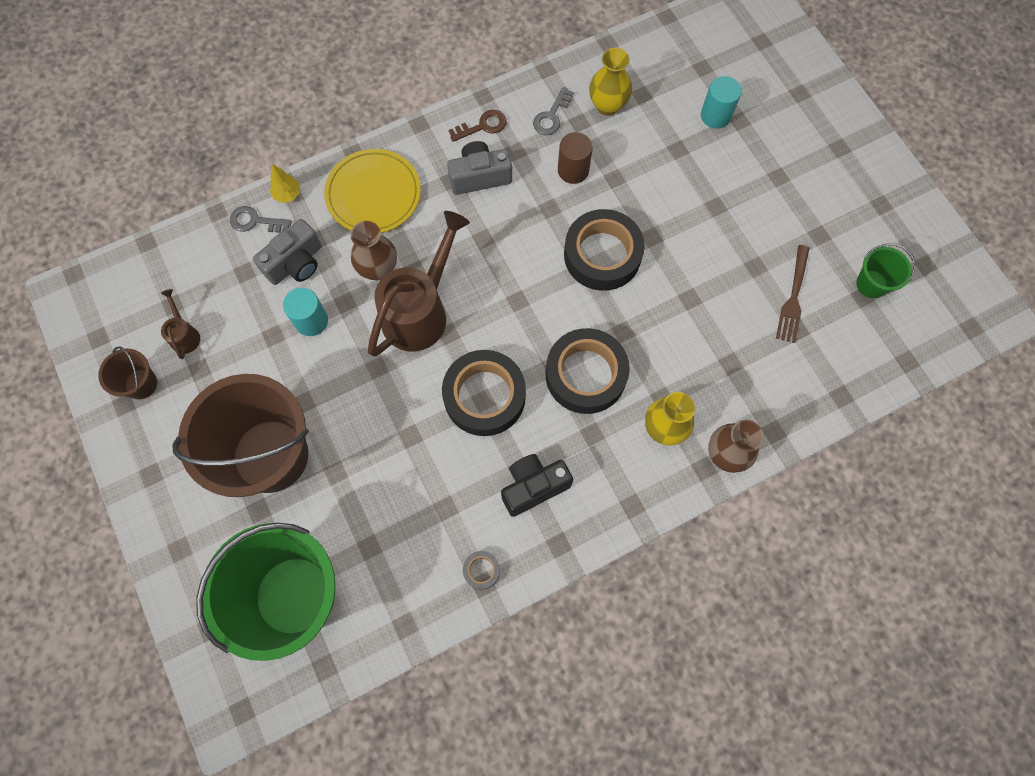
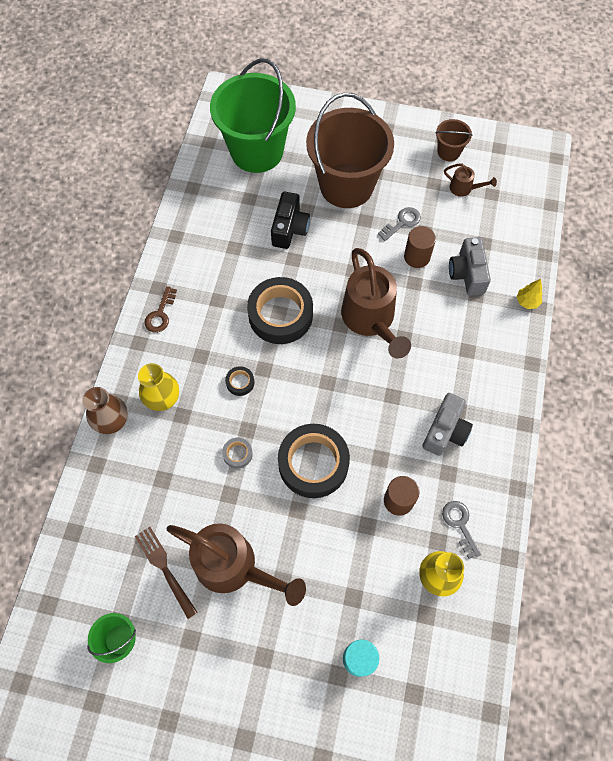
camera: 130 degrees right, 5 degrees down
grey key [230,206,292,233] -> grey key moved to [378,207,421,241]
turquoise cylinder [283,288,328,336] -> brown cylinder [404,226,436,268]
yellow plate [324,149,421,233] -> none
brown vase [350,221,397,280] -> none
brown key [449,110,507,142] -> brown key moved to [145,286,177,333]
grey tape [463,551,500,590] -> grey tape moved to [222,438,253,469]
black camera [501,454,573,517] -> black camera moved to [271,192,310,249]
black tape [546,328,630,414] -> black tape [225,366,255,396], size x0.42
none -> brown watering can [167,523,306,606]

